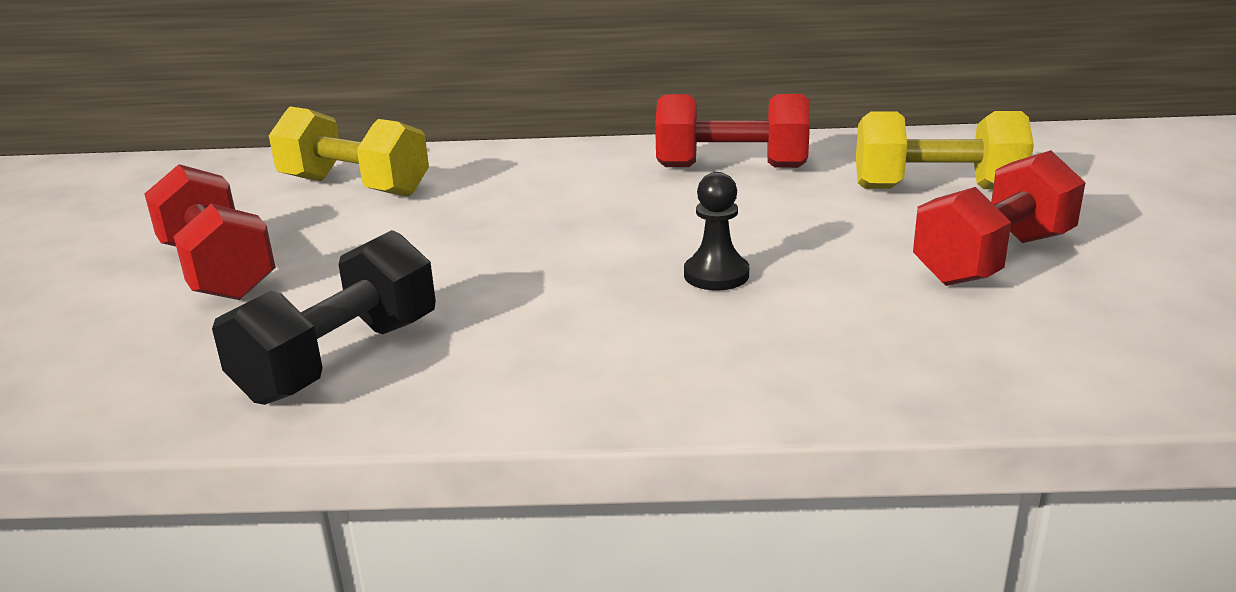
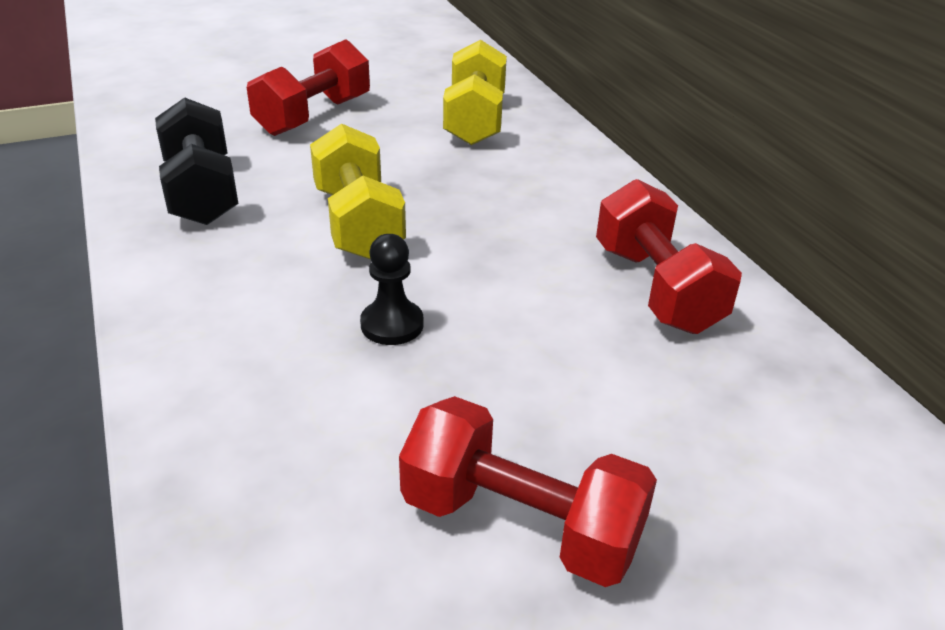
camera: 65 degrees right, 10 degrees up
black dumbbell [212,230,436,405] -> black dumbbell turned 60 degrees clockwise [155,97,239,225]
yellow dumbbell [856,111,1034,189] -> yellow dumbbell moved to [310,124,406,260]

